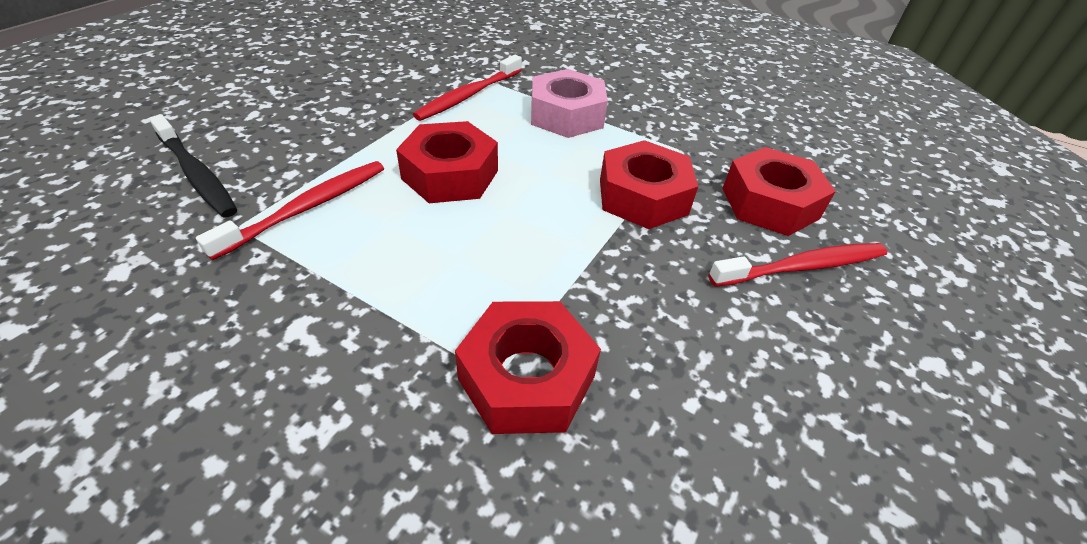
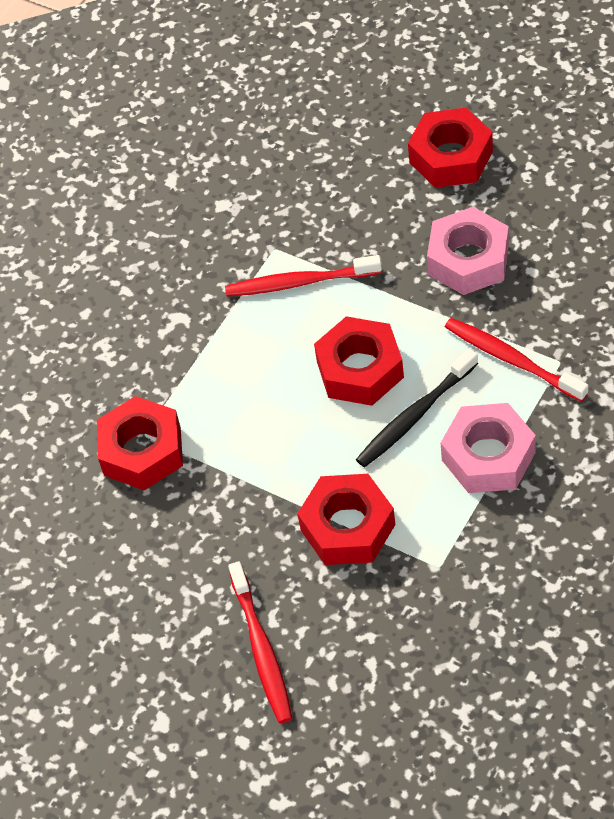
camera: 100 degrees right, 10 degrees up
black toothbrush [149,114,237,218] -> black toothbrush moved to [356,348,478,468]
red toothbrush [196,161,384,260] -> red toothbrush turned 135 degrees clockwise [225,255,382,297]
red nut [722,147,836,236] -> red nut moved to [408,107,493,188]
none -> pink nut [427,207,509,295]

